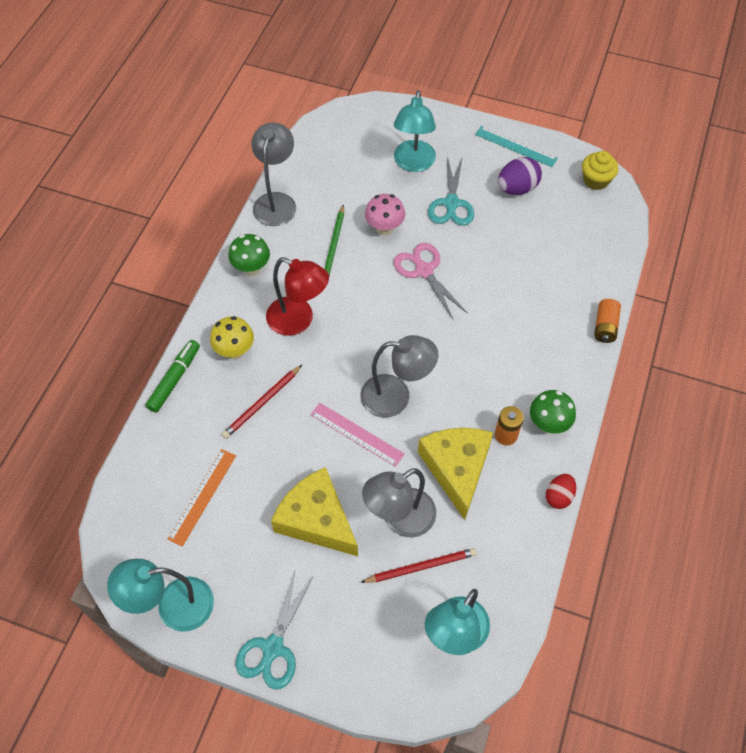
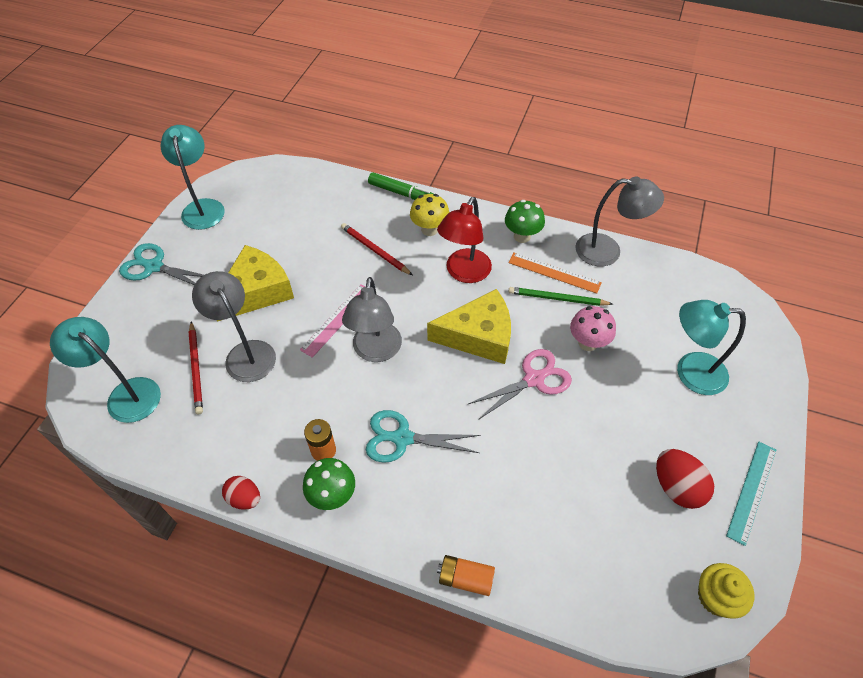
camera: 90 degrees right, 5 degrees down
orange ruler [167,449,236,547] -> orange ruler moved to [508,253,602,294]
yellow cheese [418,428,494,520] -> yellow cheese moved to [427,289,511,364]
turquoise scissors [428,156,474,226] -> turquoise scissors moved to [366,410,481,463]
purple egg [498,157,542,195] -> red egg [656,449,714,509]

